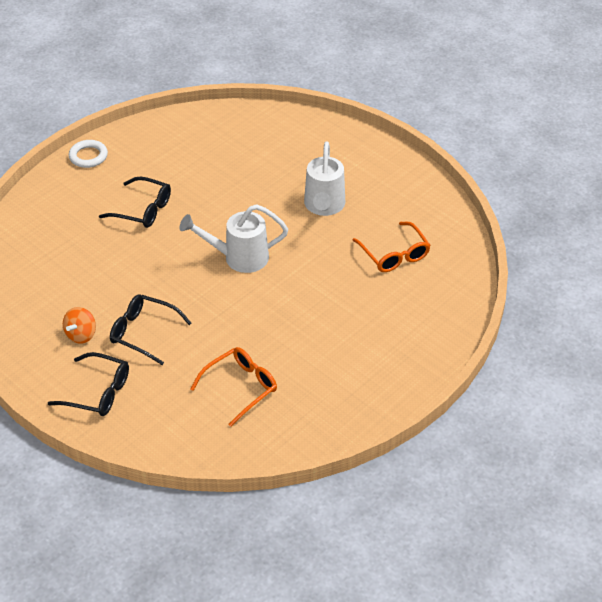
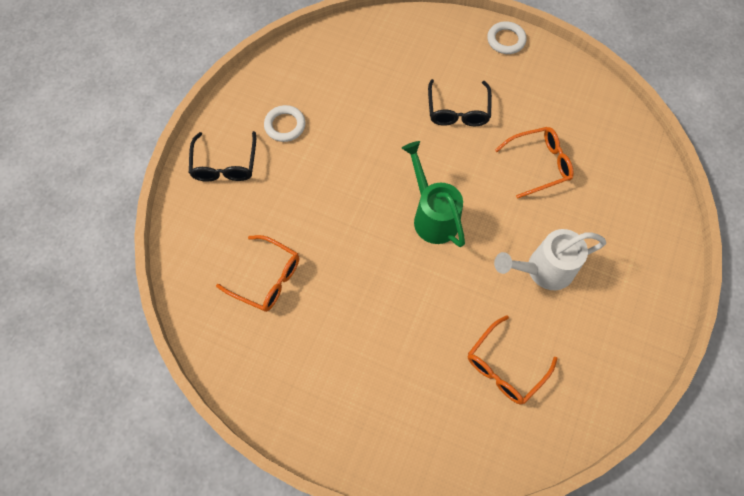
camera: 70 degrees right, 20 degrees up
orange spinning top [63,307,96,344] -> white ring [264,105,306,142]
black glasses [110,294,191,365] -> none
white watering can [180,204,288,273] -> green watering can [401,141,465,247]
none -> orange glasses [495,127,574,199]

